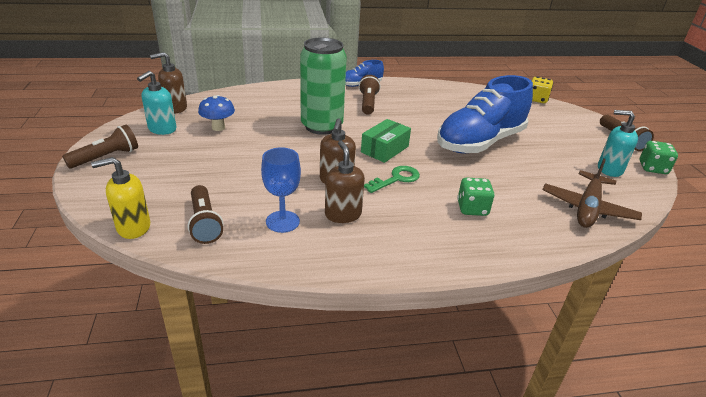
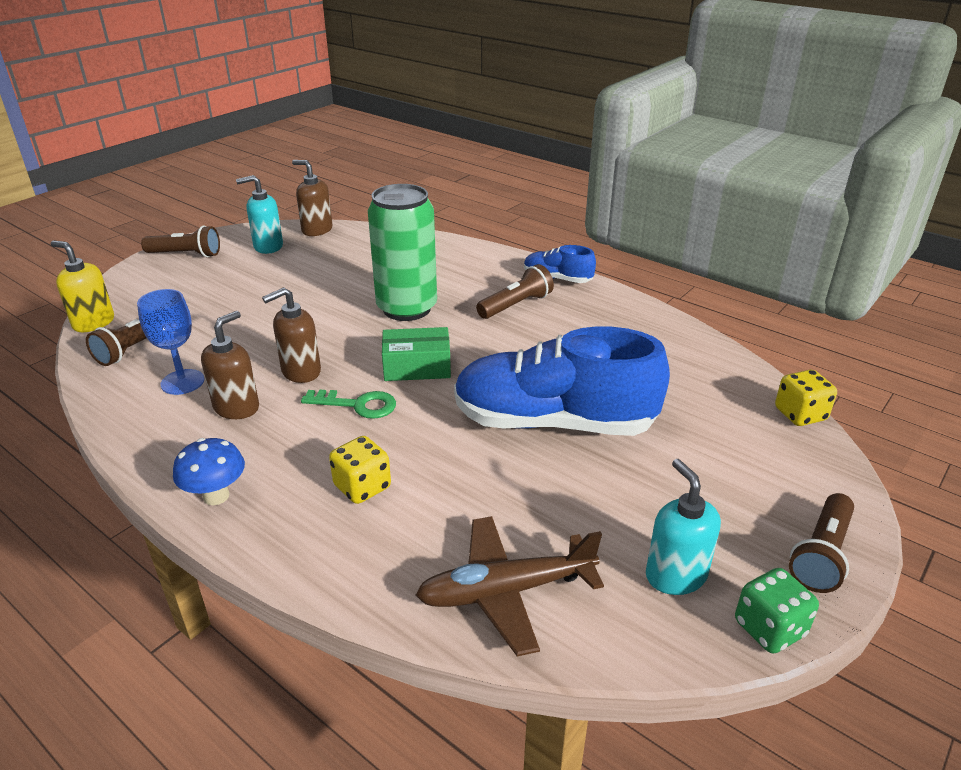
camera: 50 degrees right, 0 degrees up
blue mushroom [198,95,235,131] -> blue mushroom moved to [173,438,245,505]
green dice [457,177,495,216] -> yellow dice [329,436,391,504]

